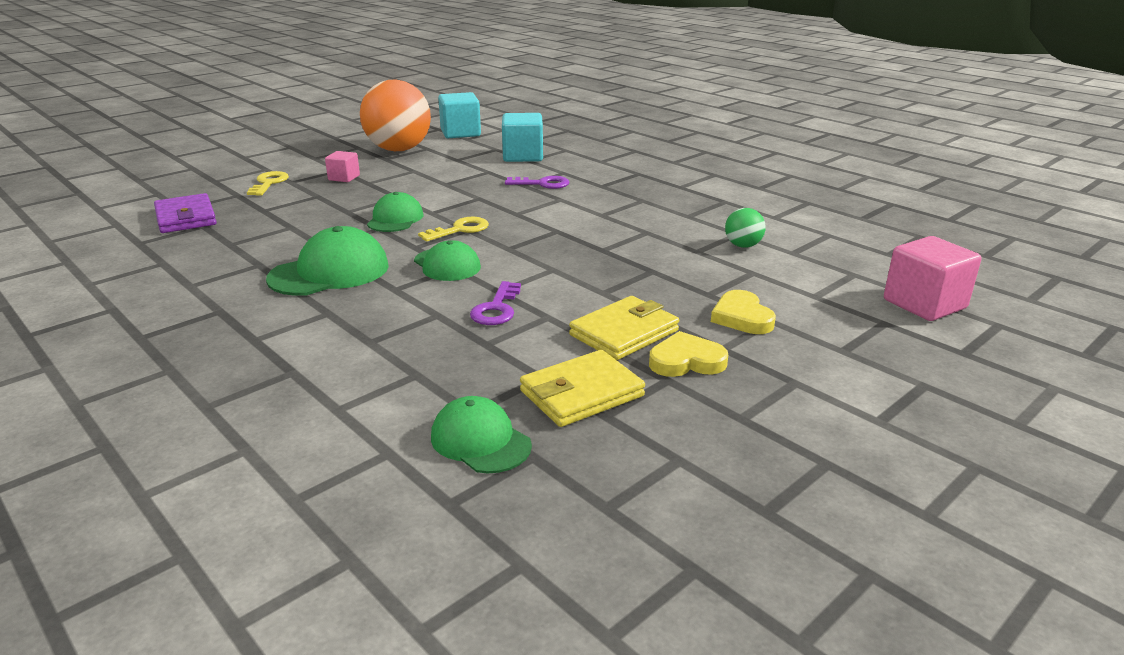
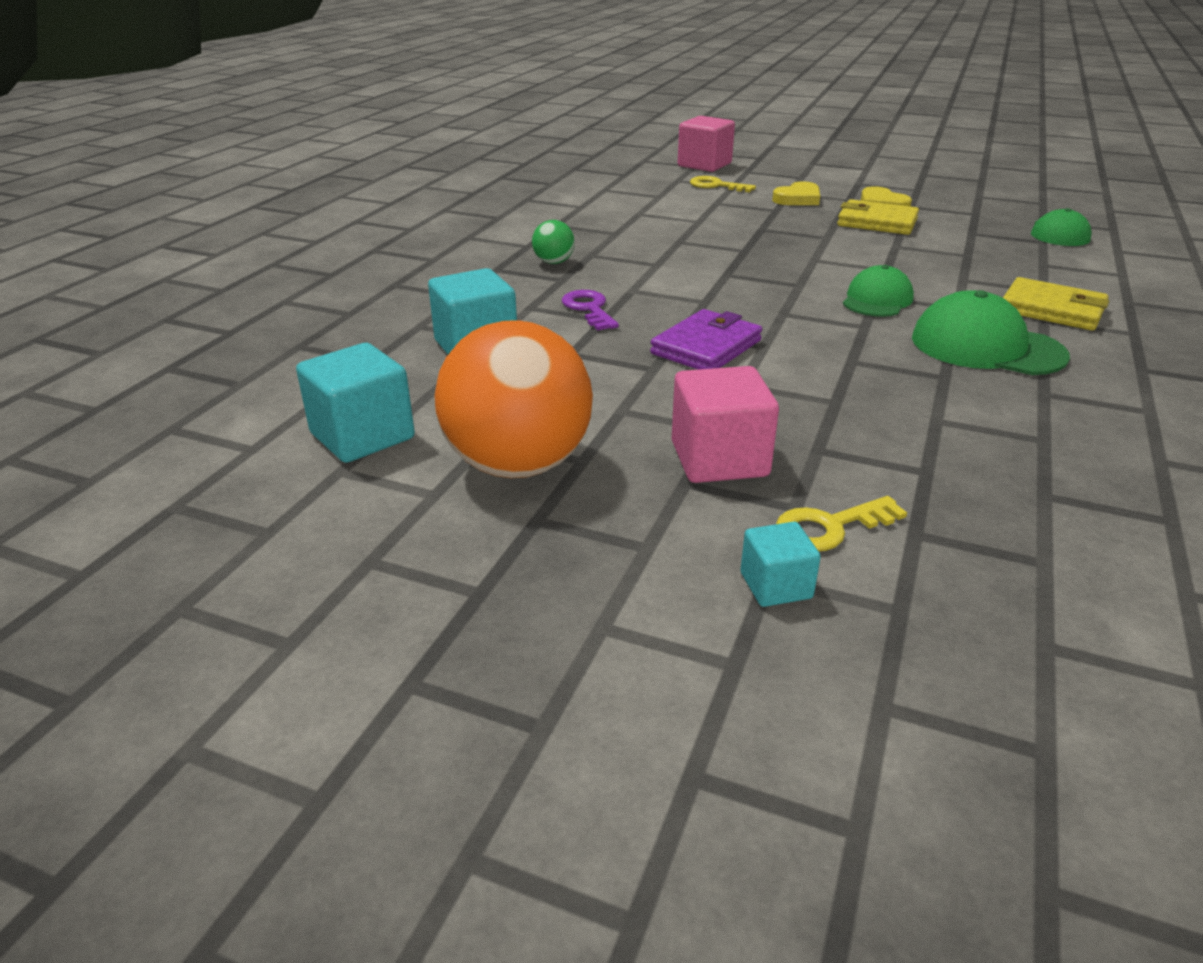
camera: 115 degrees left, 5 degrees up
purple wallet [154,193,217,233] -> purple wallet moved to [650,309,762,370]
pink cube [325,151,360,182] -> pink cube [672,366,779,483], size x1.76
green cap [367,192,424,232] -> none
yellow key [418,217,489,242] -> yellow key moved to [690,176,756,192]
purple key [470,281,521,325] -> none
yellow wallet [520,350,645,427] -> yellow wallet moved to [1003,277,1109,331]
green ball [725,208,766,248] -> green ball moved to [532,220,575,264]
none -> turquoise cube [741,522,821,607]

